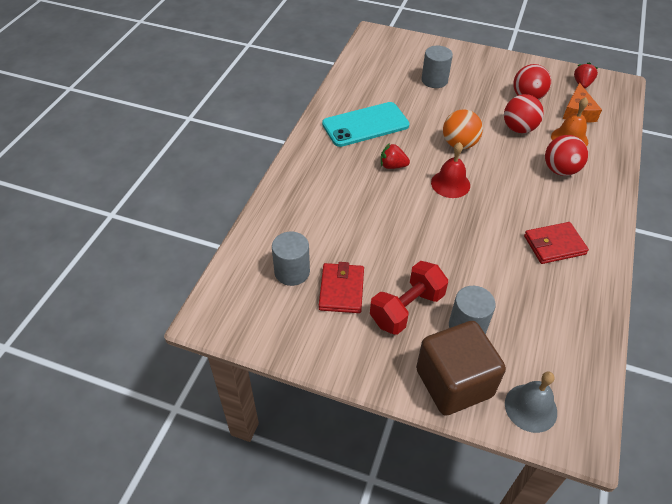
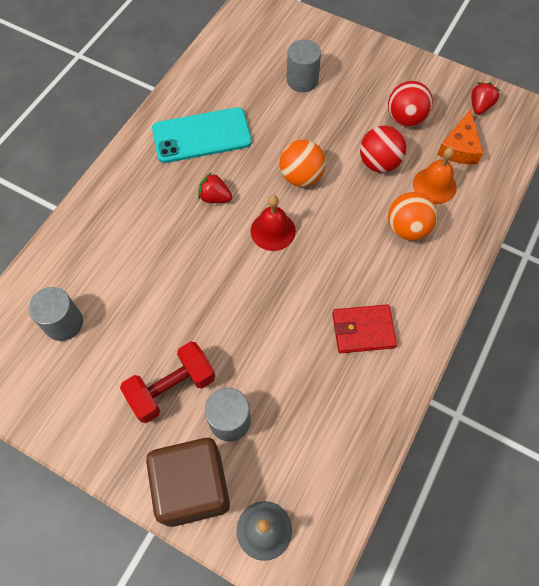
camera: 10 degrees right, 15 degrees up
red wallet [319,262,364,313] -> none
red ball [545,135,588,176] -> orange ball [388,192,438,241]

